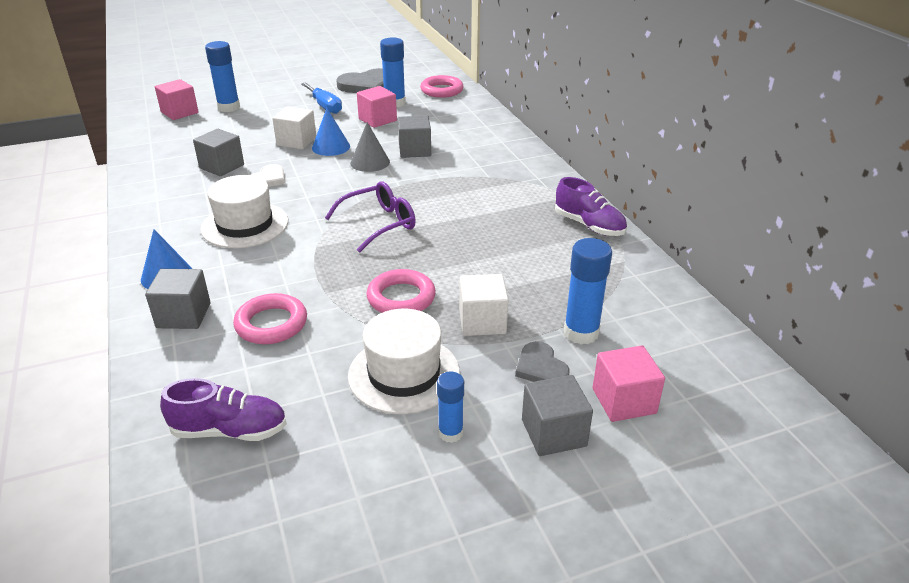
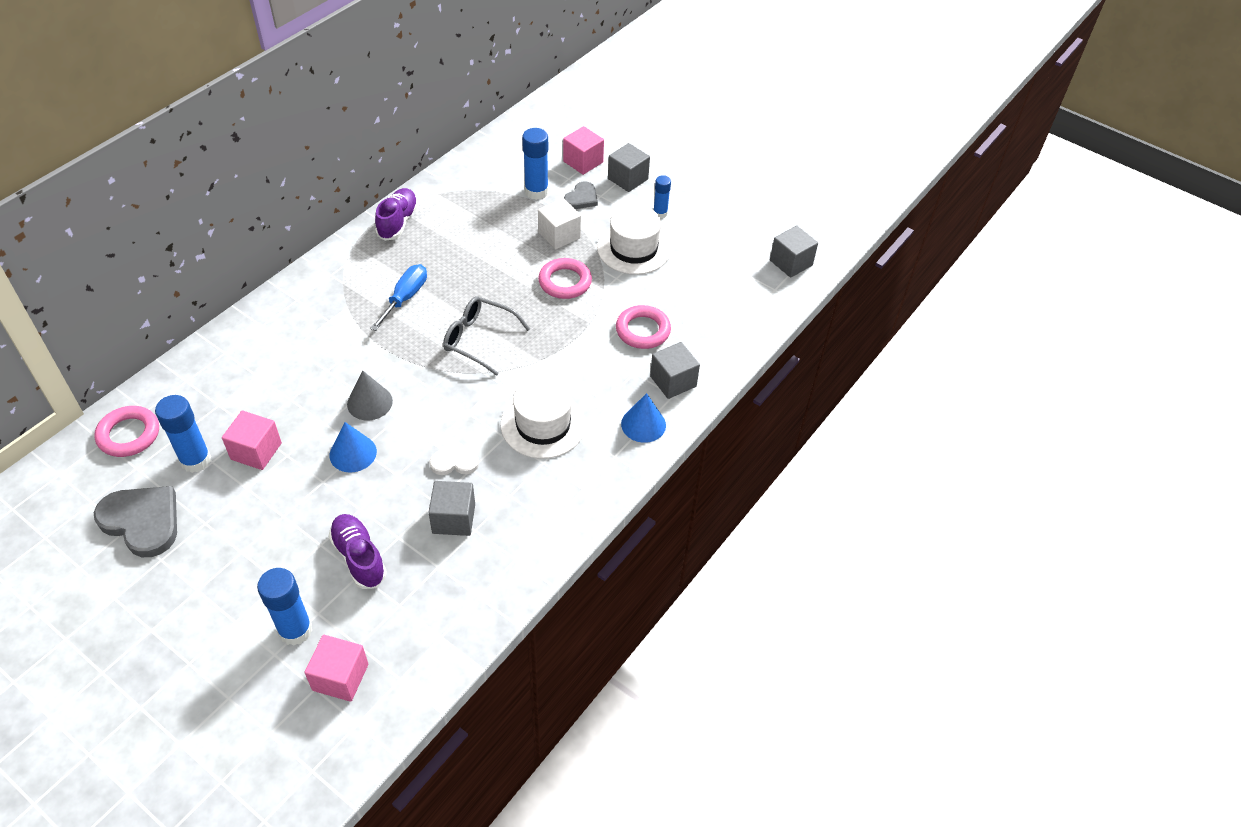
camera: 125 degrees left, 15 degrees up
purple shoe [160,378,287,441] -> purple shoe moved to [328,514,387,589]
white cube [272,106,316,149] -> none
blue screwdriver [301,82,342,114] -> blue screwdriver moved to [370,264,427,331]
purple glasses [325,181,416,253] -> grey glasses [443,296,530,376]
grey cube [398,116,431,158] -> grey cube moved to [770,226,818,278]

